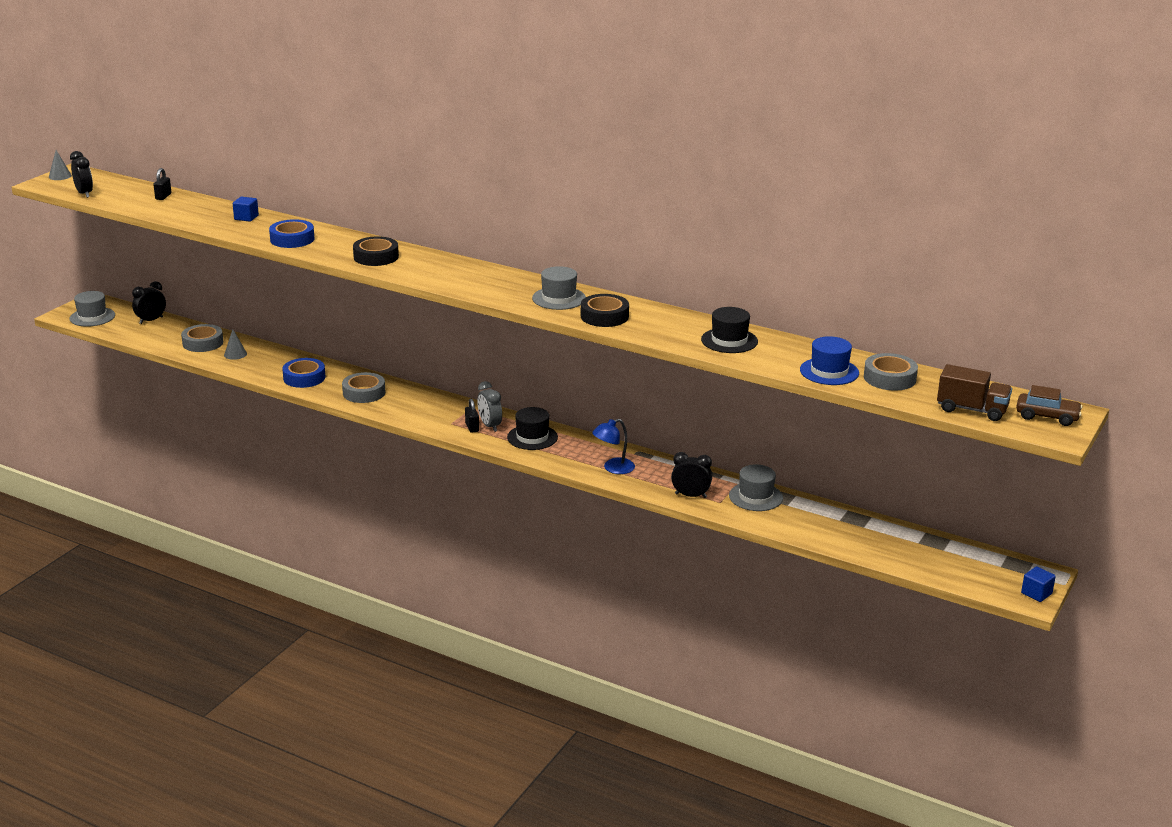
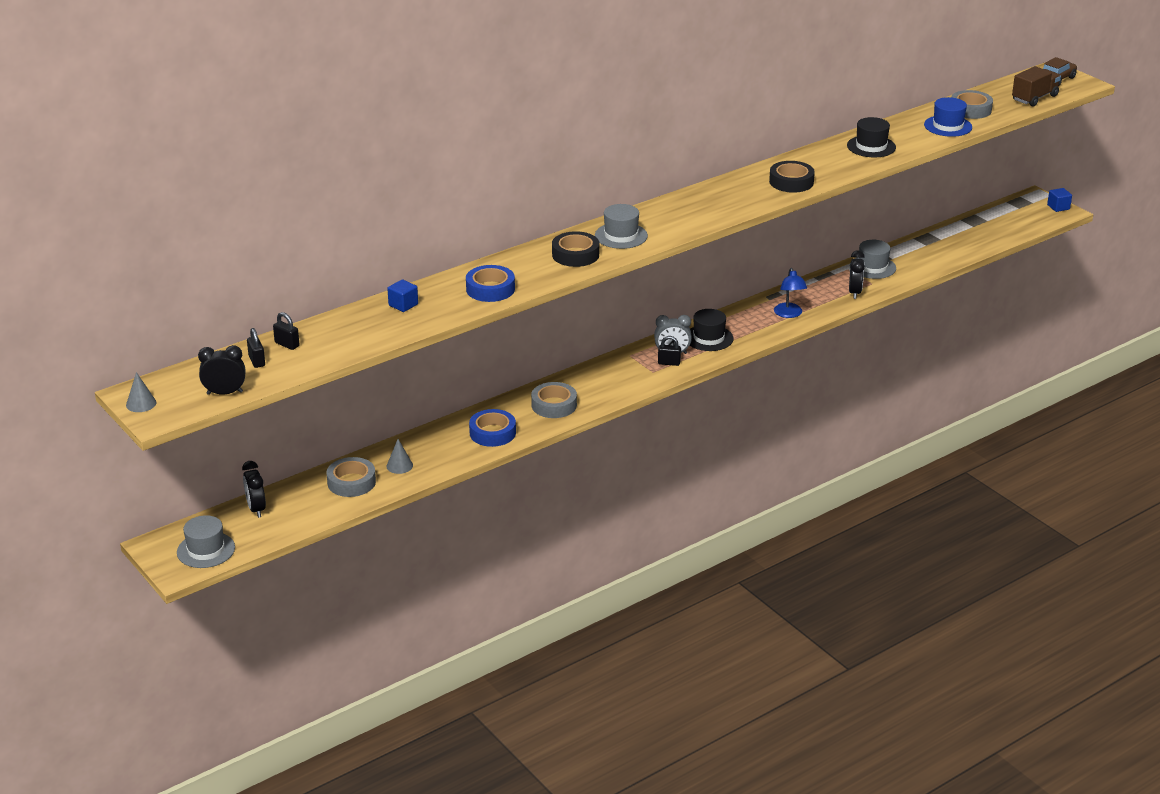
camera: 65 degrees left, 5 degrees up
grey hat [532,266,586,310] -> grey hat moved to [595,204,648,249]
black clock [671,452,712,498] -> black clock turned 150 degrees clockwise [849,250,865,299]
none -> black padlock [247,328,265,368]

